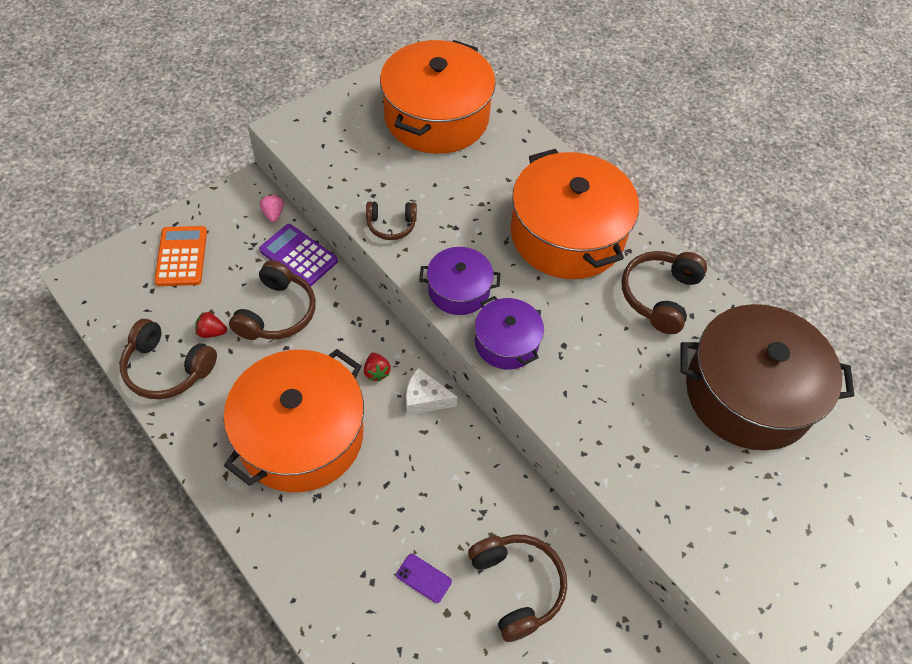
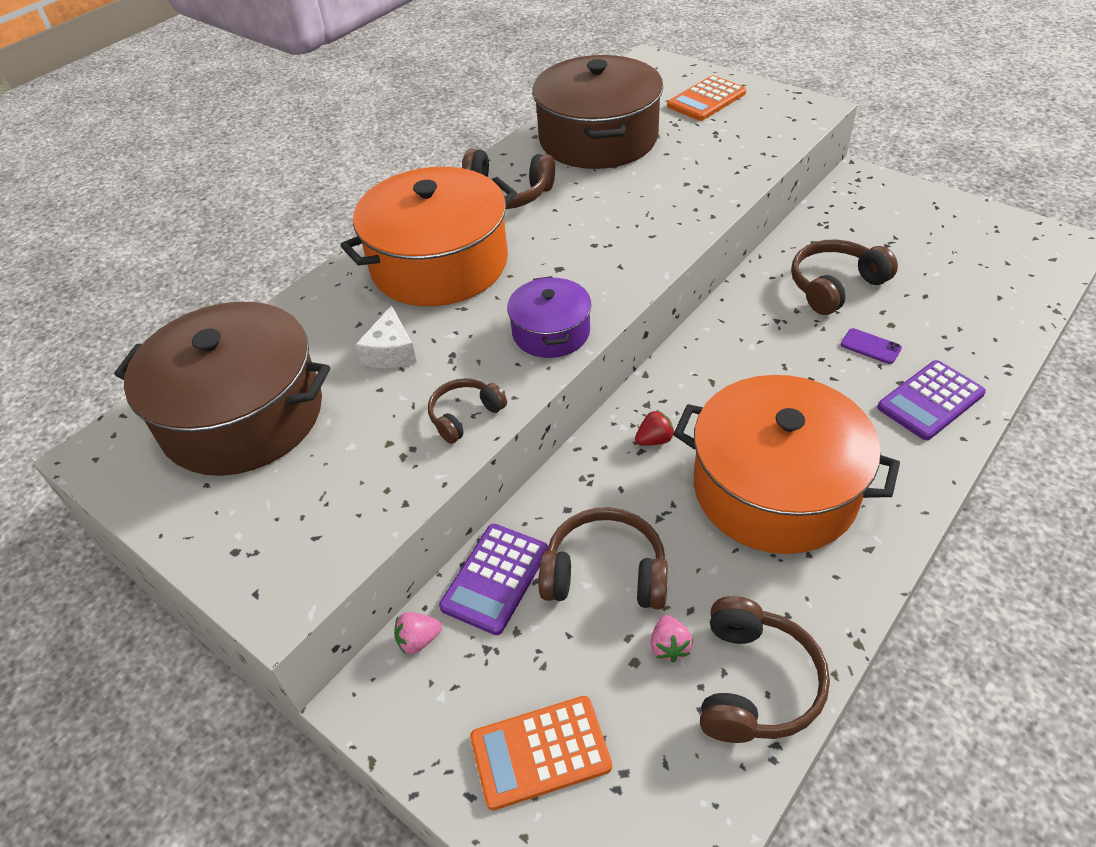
camera: 95 degrees left, 10 degrees down
red strawberry [195,312,227,338] -> pink strawberry [650,615,693,662]
brown headphones [366,201,417,240] -> brown headphones turned 120 degrees counterclockwise [428,378,507,444]
orange pot [380,40,496,154] -> brown pot [114,302,330,476]
purple phone [396,554,452,603] -> purple phone turned 75 degrees counterclockwise [840,328,902,364]
white cheese [406,367,457,415] -> white cheese moved to [355,305,417,368]
purple pot [475,296,544,370] -> none
none -> orange calculator [667,75,746,121]
none -> purple calculator [877,360,986,440]

